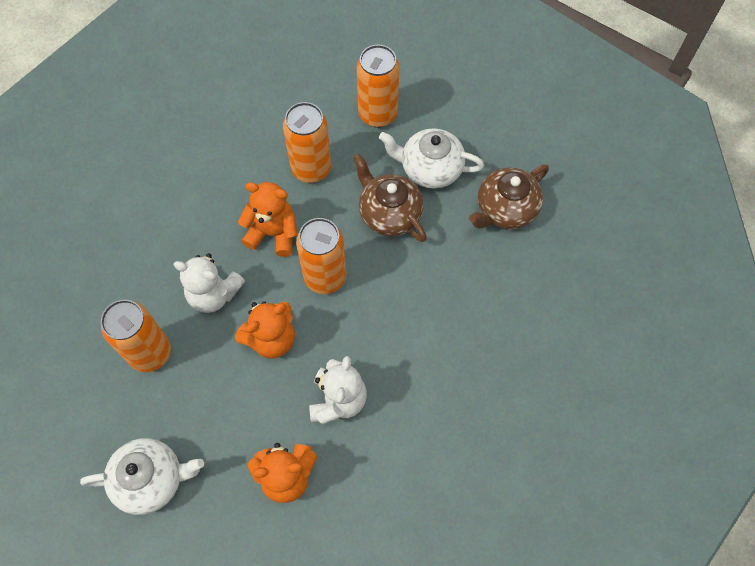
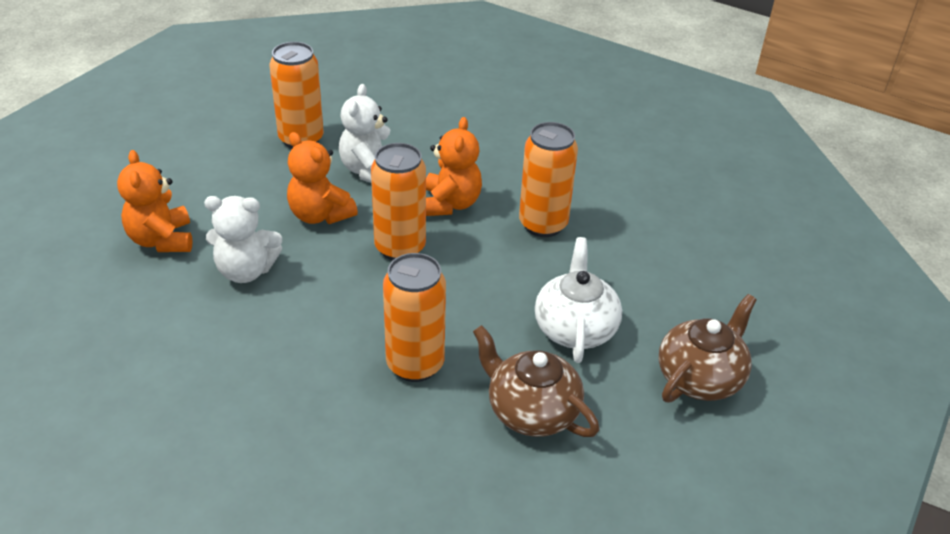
camera: 80 degrees right, 25 degrees down
white teapot [80,438,204,515] -> none
brown teapot [353,154,427,242] -> brown teapot moved to [658,294,757,402]
orange can [357,45,399,128] -> orange can moved to [383,253,446,382]

